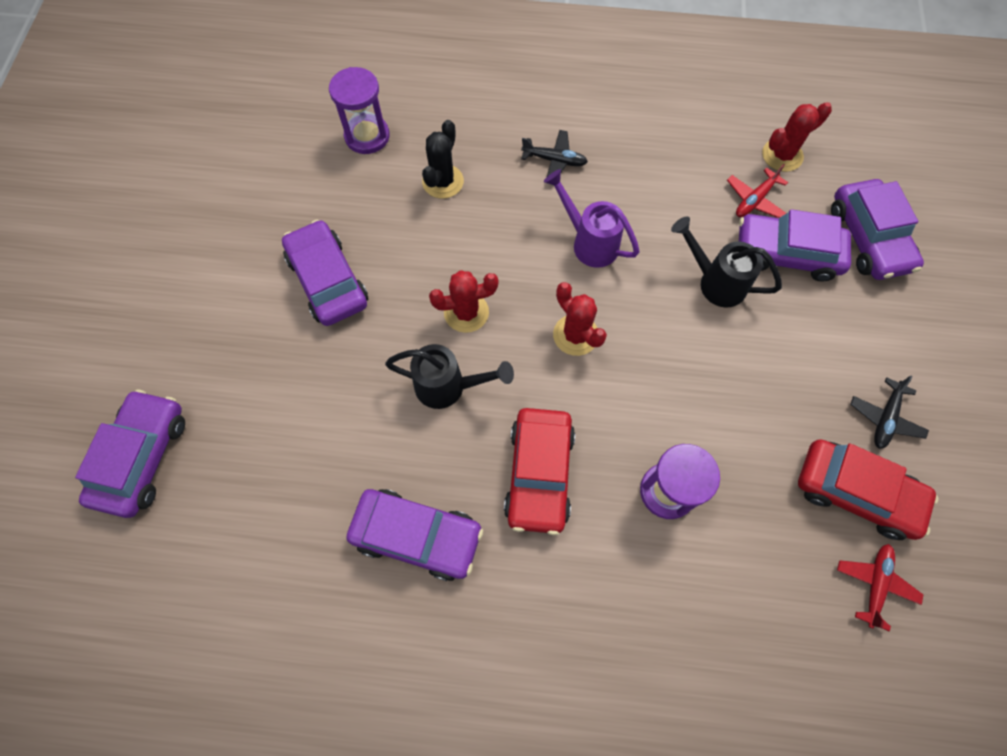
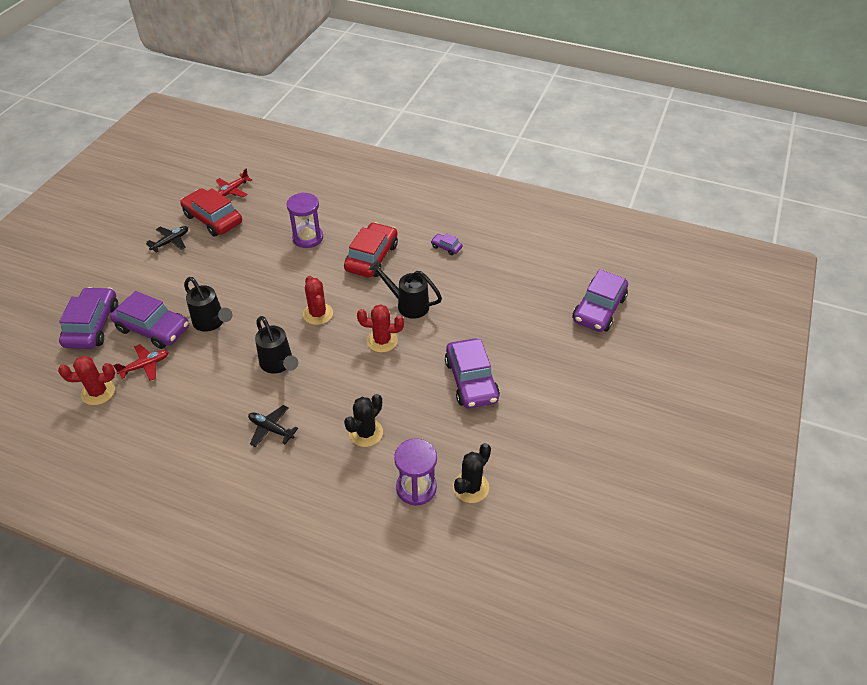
camera: 165 degrees left, 20 degrees down
purple car [346,489,483,581] -> purple car [431,233,463,255], size x0.45
purple watering can [544,169,639,268] -> black watering can [255,316,298,374]
none -> black cactus [453,443,491,503]

